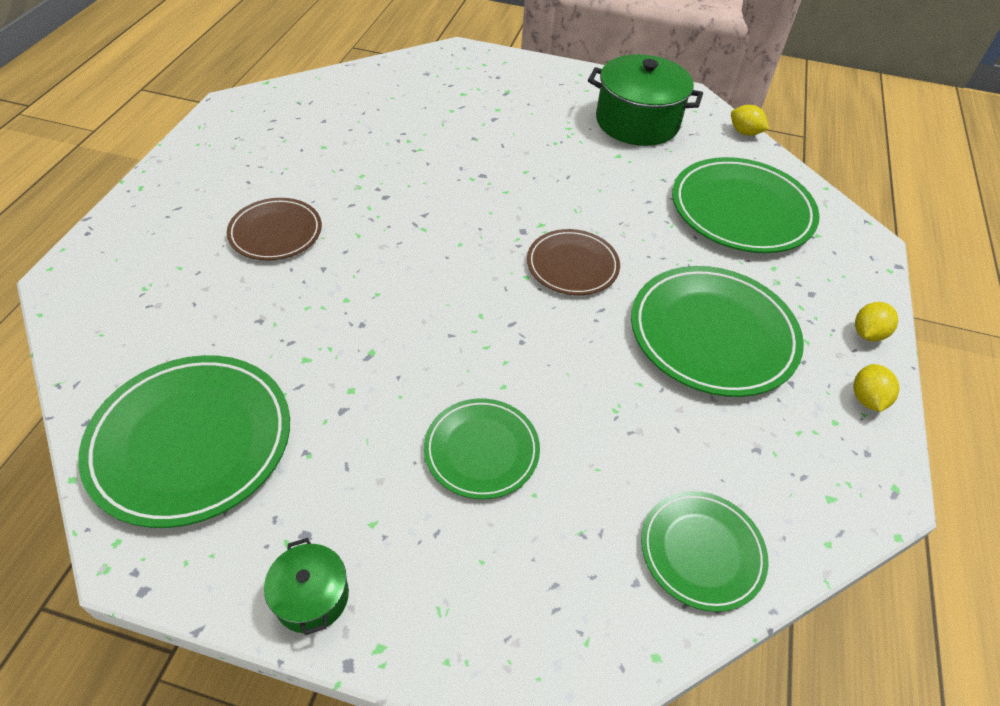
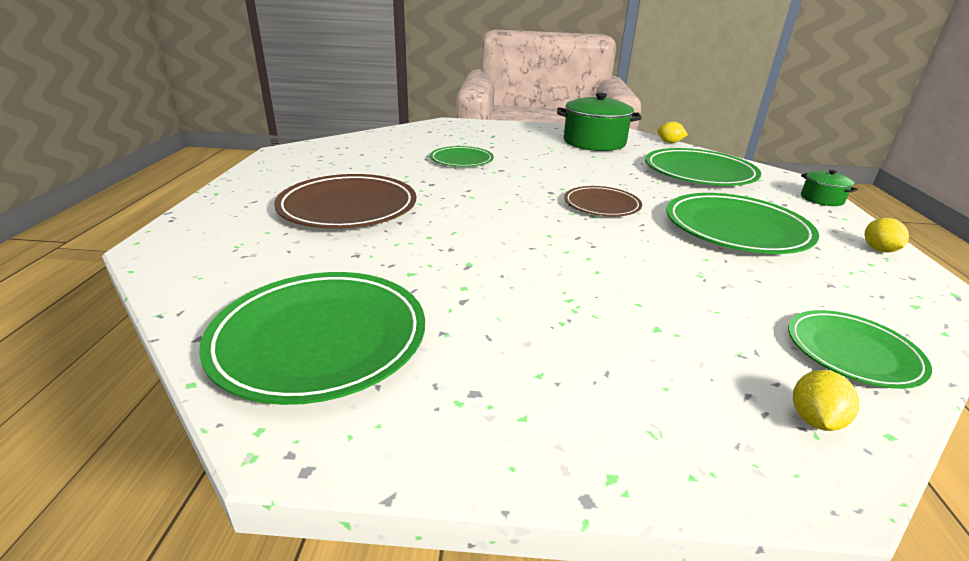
camera: 10 degrees left, 20 degrees down
brown plate [227,198,322,260] -> brown plate [274,174,417,229], size x1.69
green pot [264,538,349,635] -> green pot moved to [801,170,858,206]
green plate [424,398,540,499] -> green plate moved to [430,146,494,167]
yellow lemon [855,302,898,341] -> yellow lemon moved to [793,370,860,431]

